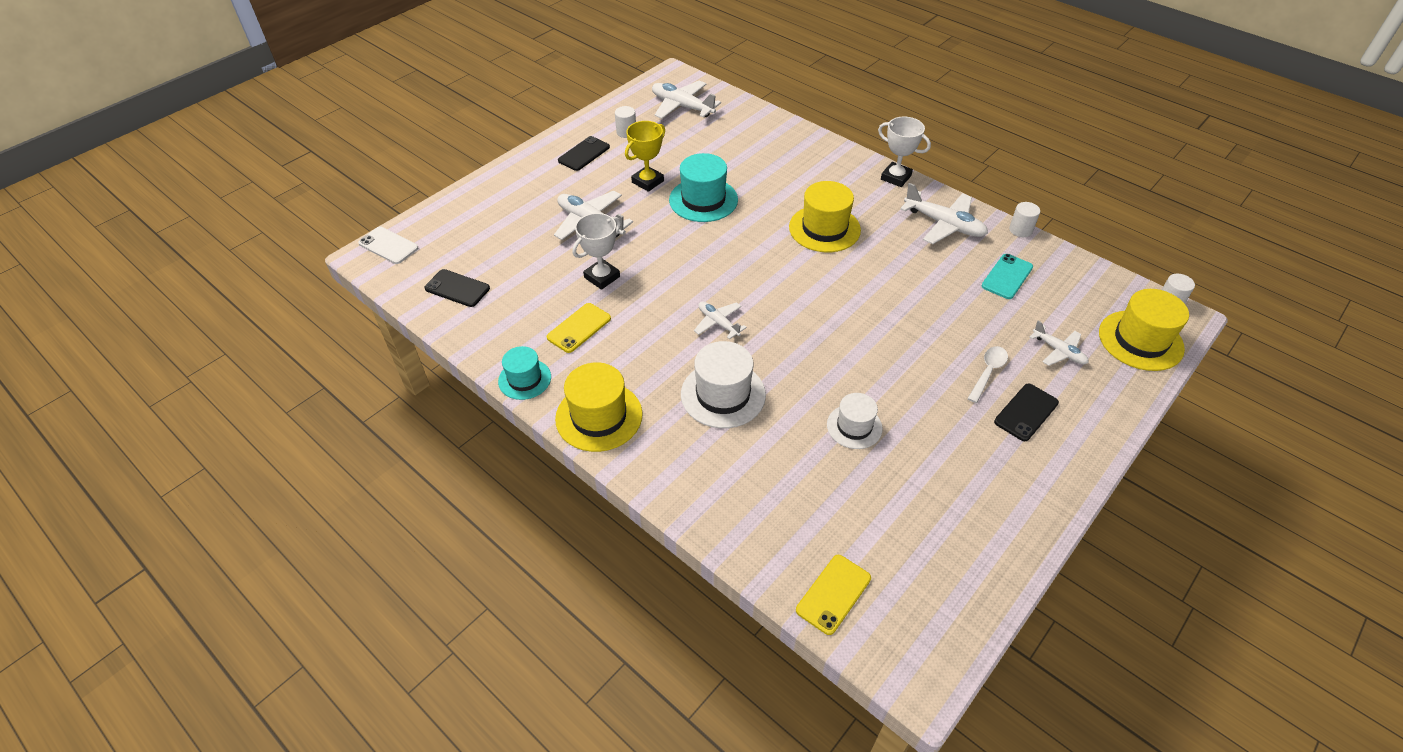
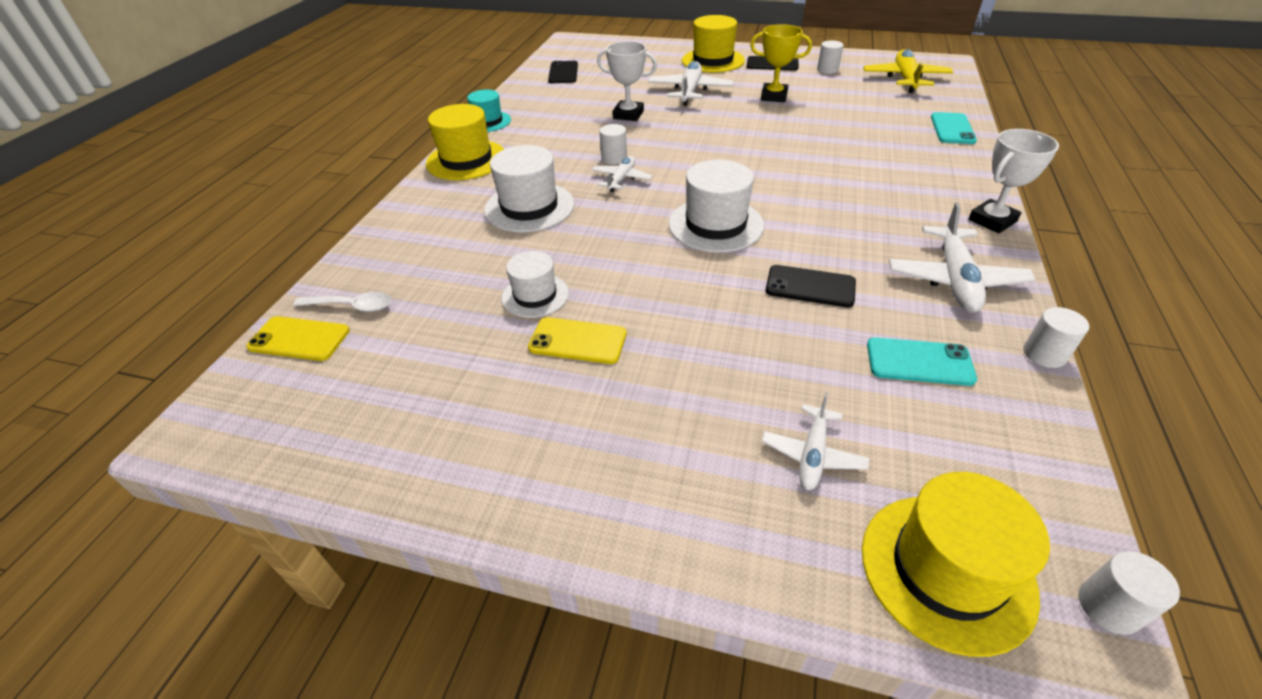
camera: 65 degrees right, 5 degrees down
white phone [358,227,418,264] -> none
yellow phone [547,303,611,353] -> yellow phone moved to [528,317,627,364]
white plane [652,81,721,119] -> yellow plane [863,49,953,93]
turquoise hat [669,153,738,222] -> none
yellow hat [789,181,861,252] -> yellow hat moved to [682,15,745,73]
white trophy [878,117,931,187] -> white trophy turned 45 degrees clockwise [968,129,1059,233]
white spoon [967,346,1008,403] -> white spoon moved to [293,292,391,312]
black phone [994,383,1059,441] -> black phone moved to [765,265,856,307]
none -> white cylinder [600,124,627,165]
none -> white hat [669,160,764,253]
none -> turquoise phone [931,112,977,144]

